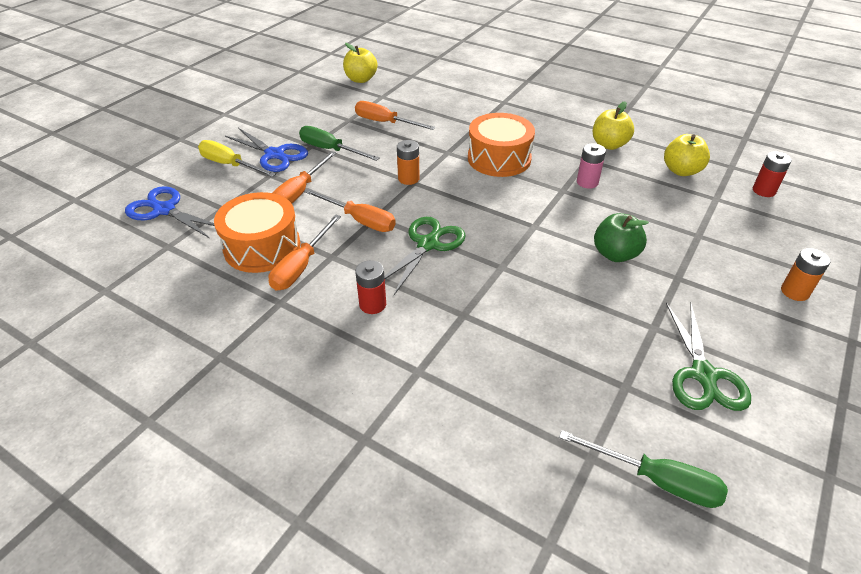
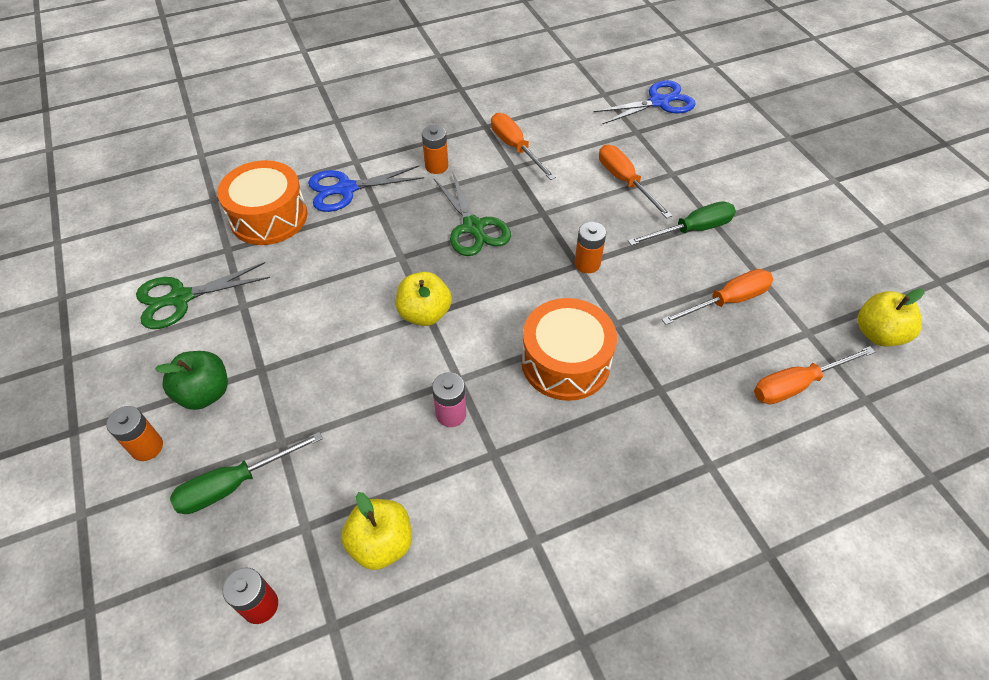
camera: 125 degrees right, 10 degrees up
yellow screwdriver [198,140,276,177] -> none
orange drum [214,192,300,273] -> orange drum moved to [217,160,307,245]
blue scissors [225,128,308,172] -> blue scissors moved to [308,166,424,212]
orange screwdriver [304,189,396,232] -> orange screwdriver moved to [754,346,875,404]
red battery [355,260,386,314] -> orange battery [422,125,448,174]
green screwdriver [559,430,728,508] -> green screwdriver moved to [170,432,323,514]
yellow apple [593,101,634,150] -> yellow apple moved to [396,272,452,326]
green apple [594,213,649,262] -> green apple moved to [155,351,228,410]
green scissors [666,303,751,411] -> green scissors turned 60 degrees counterclockwise [136,262,270,329]

